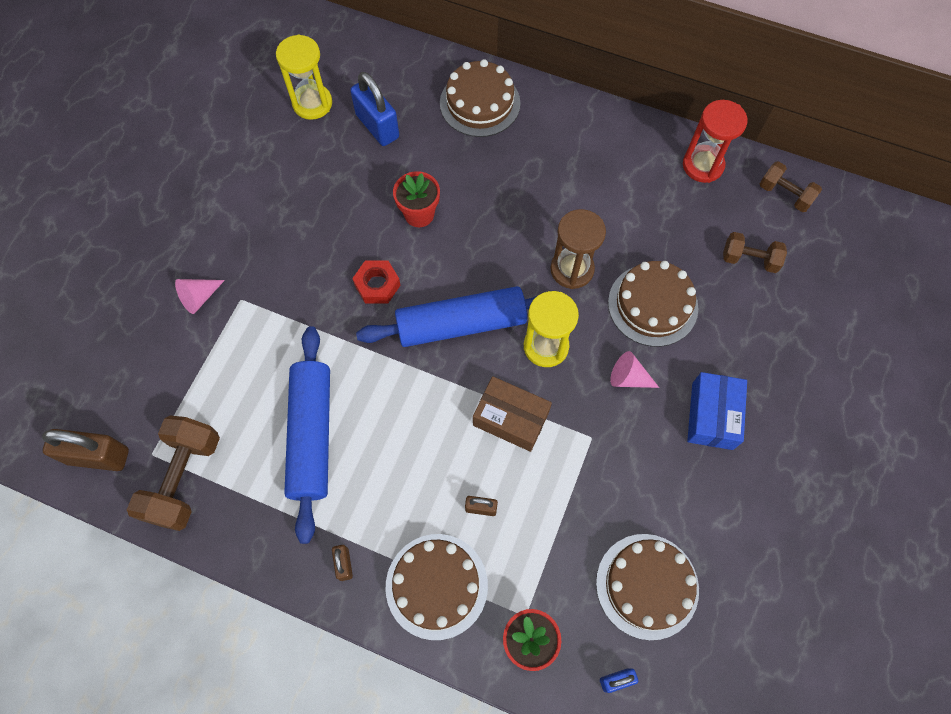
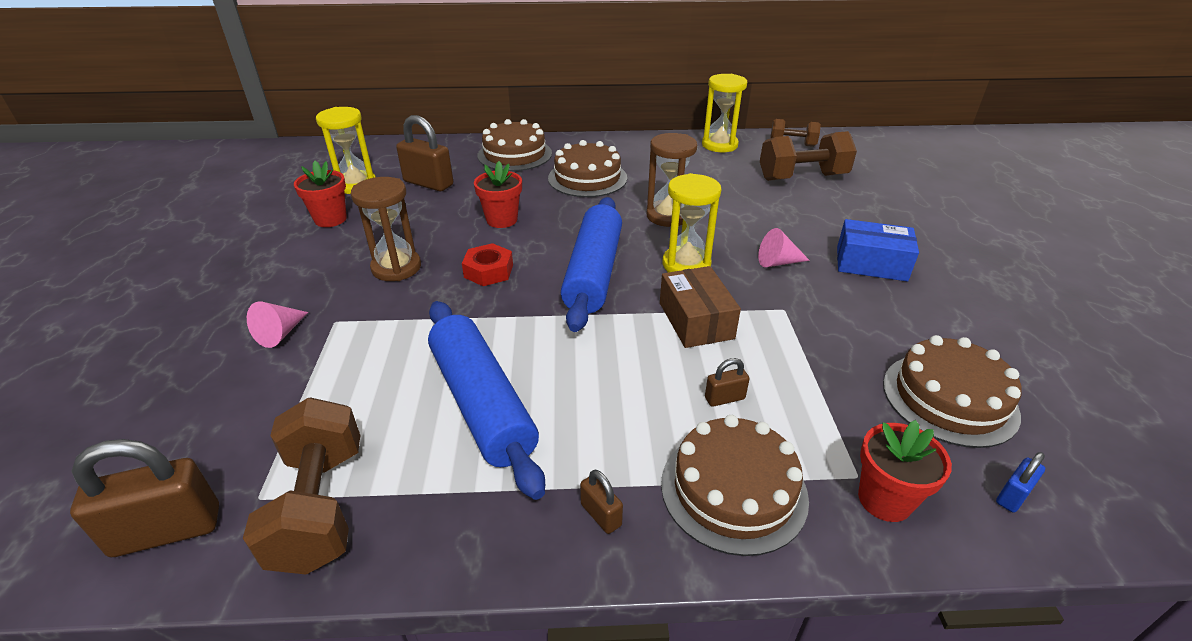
camera: 25 degrees left, 30 degrees down
blue padlock [350,72,399,146] -> brown padlock [396,115,453,191]
blue rolling pin [356,286,548,347] -> blue rolling pin turned 45 degrees counterclockwise [561,197,622,332]
brown box [473,376,552,452] -> brown box turned 75 degrees clockwise [660,266,741,348]
brown cake [608,261,698,347] -> brown cake moved to [548,140,627,197]
red hourglass [683,100,748,183] -> yellow hourglass [702,74,747,152]
blue box [687,372,747,450] -> blue box turned 60 degrees counterclockwise [837,219,919,281]
brown dumbbell [723,232,787,273] -> brown dumbbell [760,131,857,181], size x1.67
none -> red flower pot [294,161,347,227]
none -> brown hourglass [351,177,421,281]

